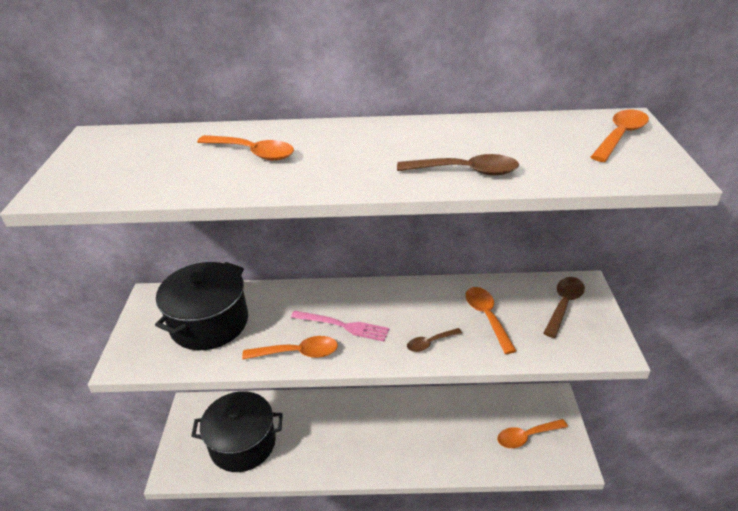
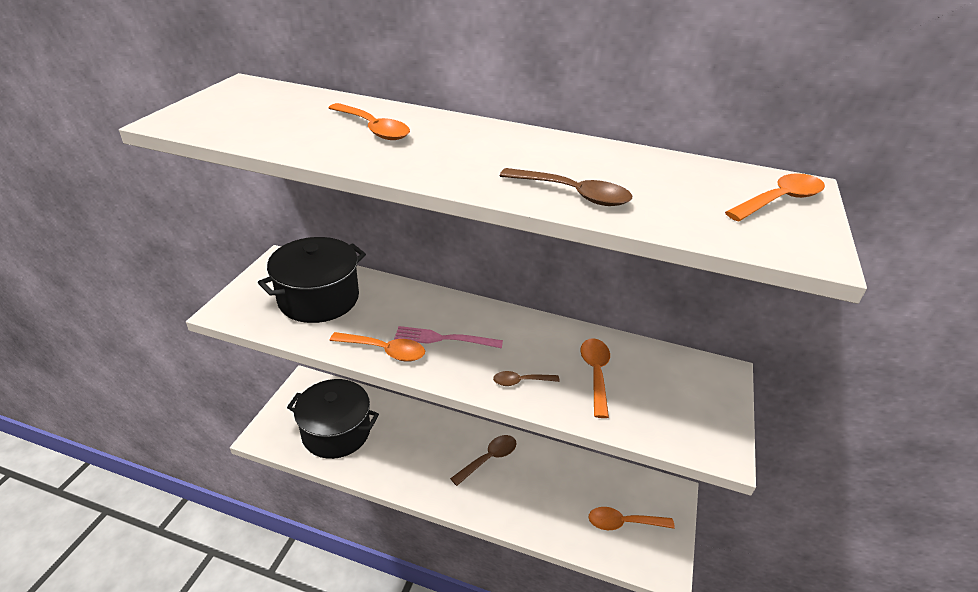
camera: 15 degrees right, 0 degrees up
pink fork [291,311,389,341] -> pink fork turned 150 degrees clockwise [394,326,503,348]
brown spoon [543,277,585,338] -> brown spoon moved to [450,435,516,486]

